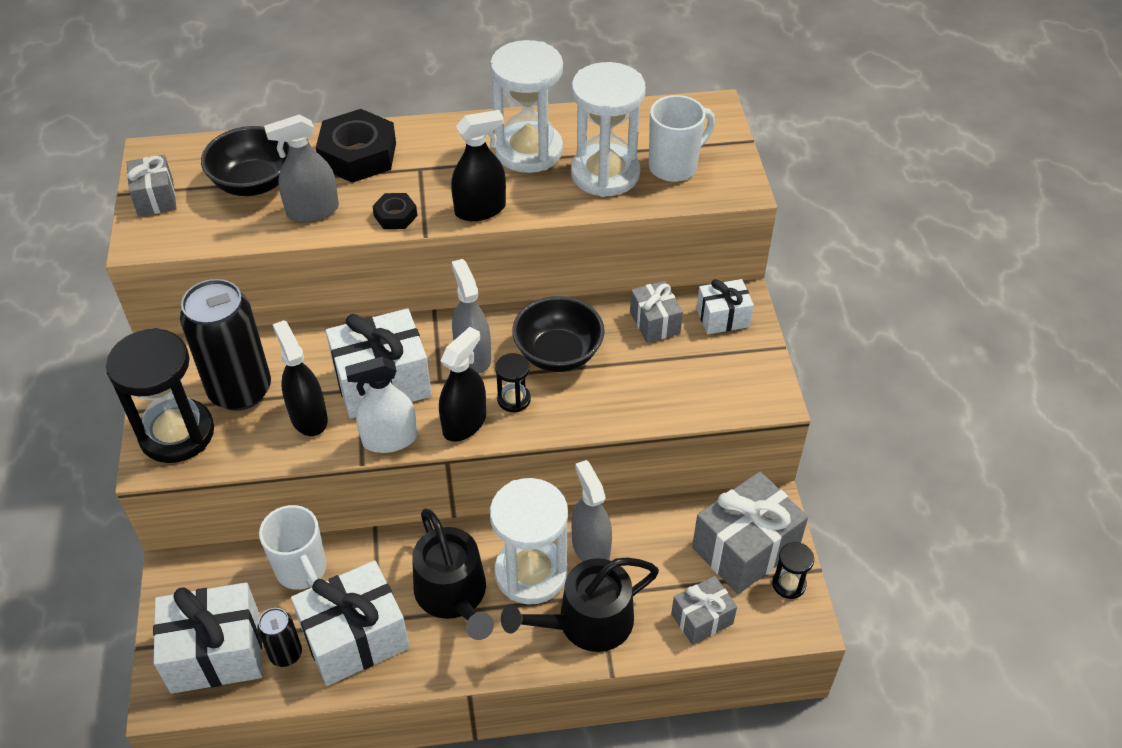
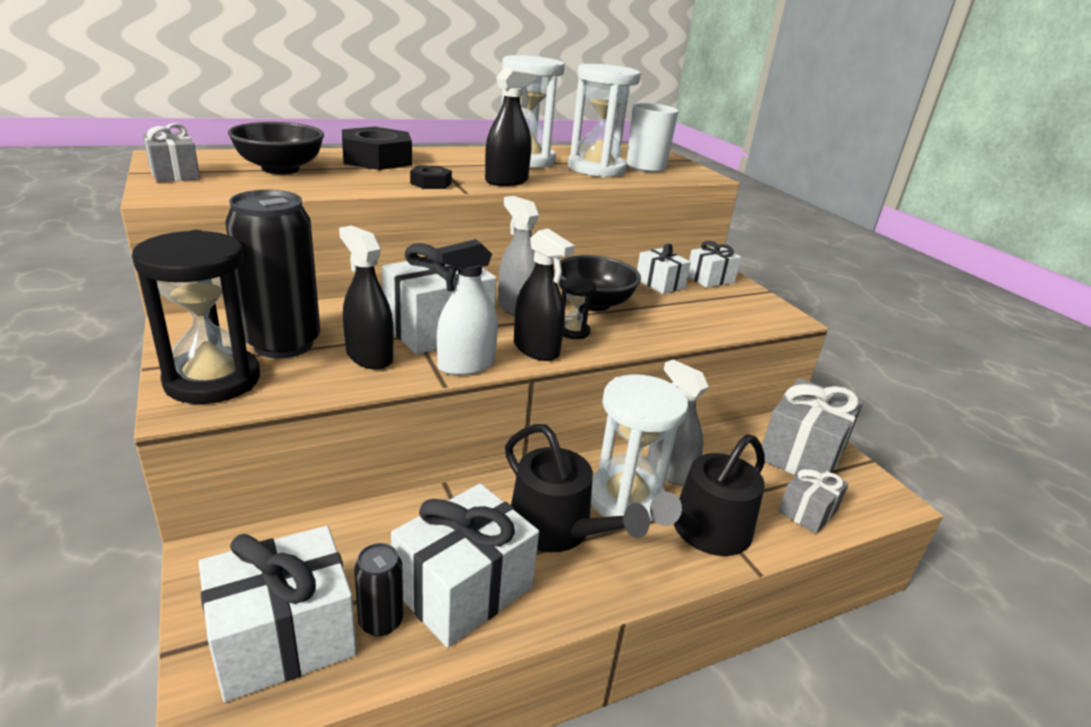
camera: 20 degrees left, 20 degrees down
white mug [259,505,327,590] -> none
grey spray bottle [264,115,339,222] -> none
black spray bottle [439,327,486,442] -> black spray bottle turned 120 degrees clockwise [514,229,575,361]
grey gift [630,281,683,343] -> white gift [637,244,691,294]
black hourglass [772,542,814,599] -> none

